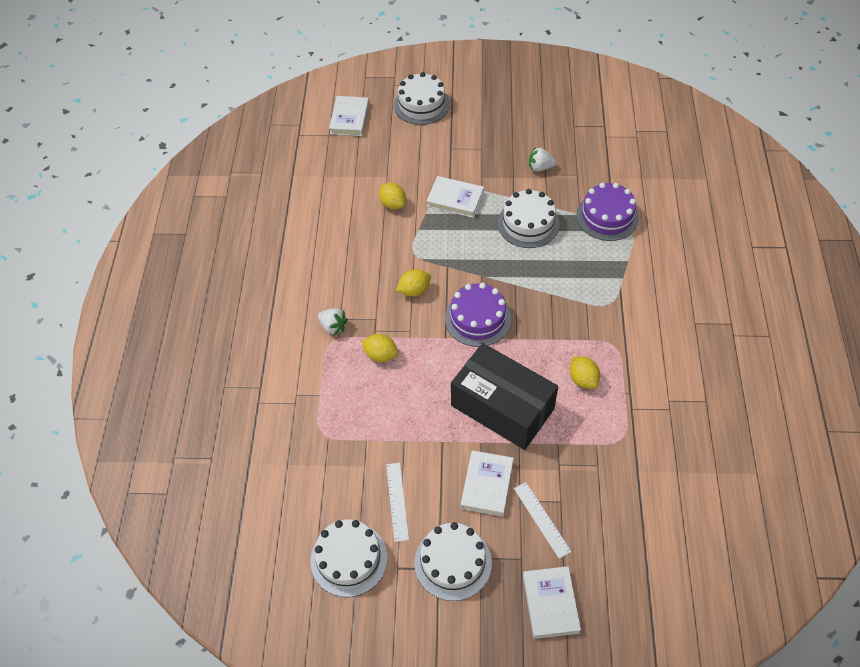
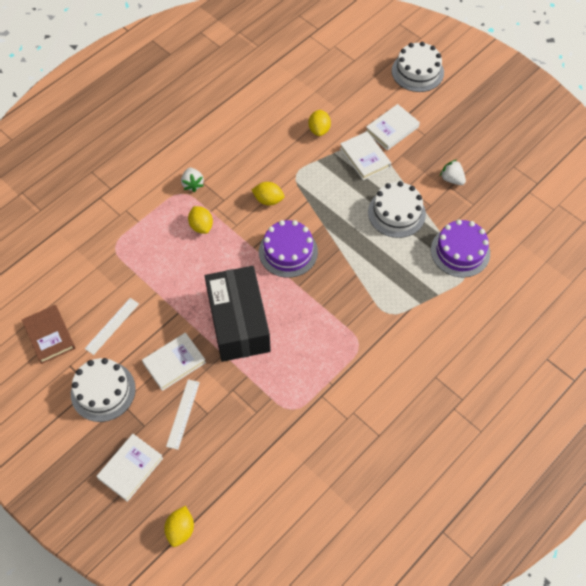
camera: 40 degrees right, 5 degrees up
white cake [310,520,388,597] -> brown book [22,305,75,364]
white book [329,96,369,136] -> white book moved to [365,104,420,150]
yellow lemon [570,356,600,389] -> yellow lemon moved to [164,506,194,547]

